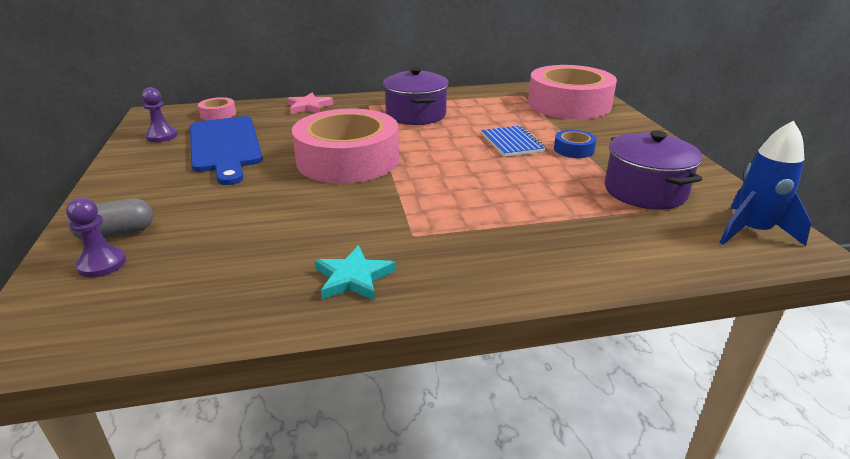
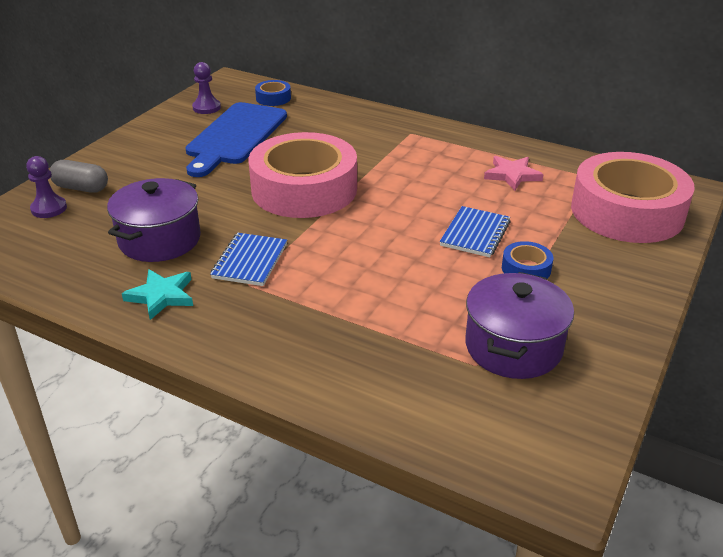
camera: 40 degrees right, 5 degrees up
pink tape [198,97,236,120] -> blue tape [255,80,291,106]
pink star [287,93,333,114] -> pink star moved to [484,156,543,191]
purple pot [383,67,449,125] -> purple pot moved to [107,178,201,262]
blue rocket [720,121,811,246] -> none
none -> blue notebook [210,233,287,286]

